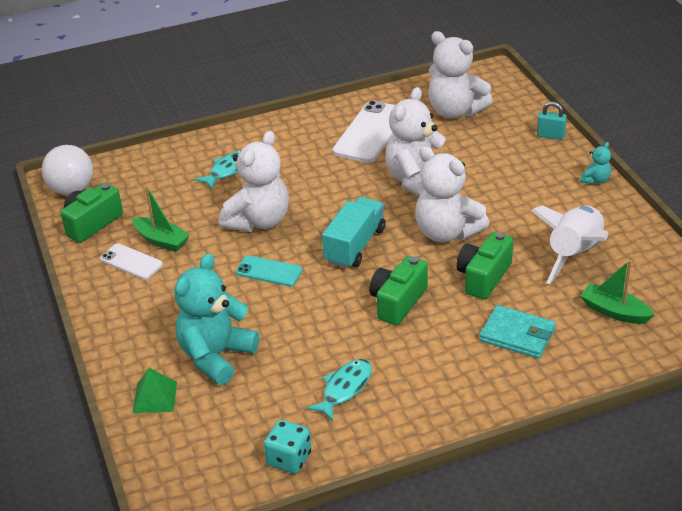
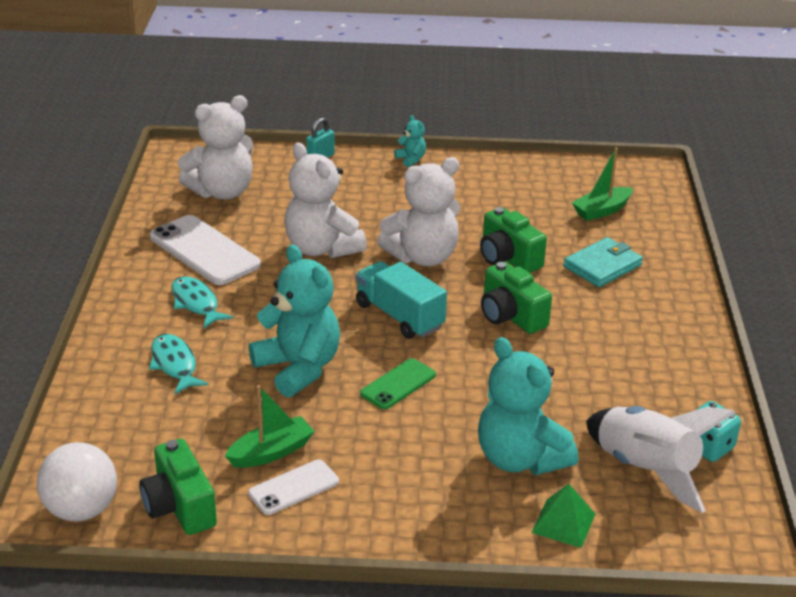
camera: 70 degrees left, 5 degrees down
white teddy bear [219,131,289,232] -> turquoise teddy bear [249,245,340,397]
turquoise phone [236,255,303,286] -> green phone [360,358,436,409]
turquoise fish [306,359,372,421] -> turquoise fish moved to [172,276,233,328]
white rocket [531,206,609,285] -> white rocket moved to [586,406,735,513]

